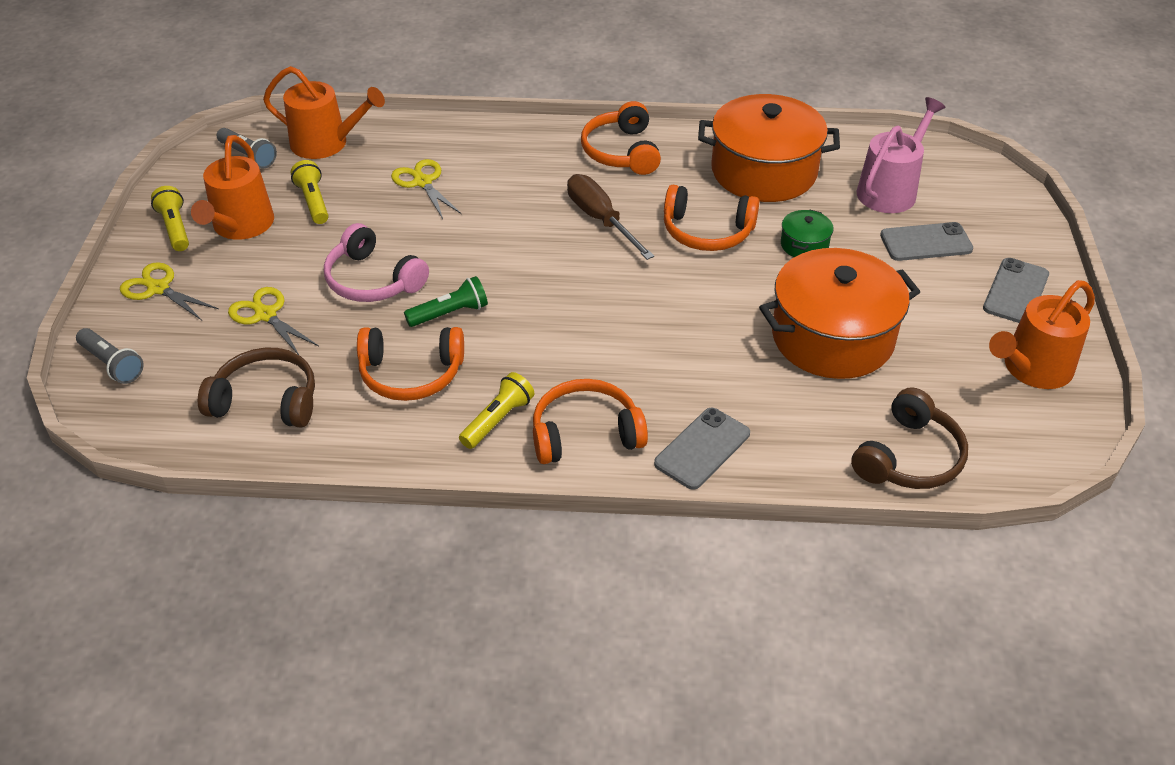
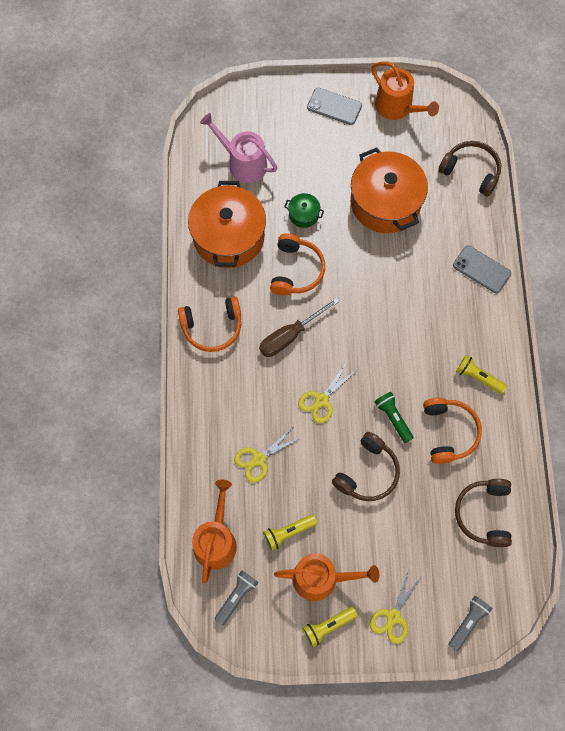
camera: 95 degrees left, 25 degrees up
yellow scissors [228,287,319,355] -> yellow scissors moved to [298,363,356,423]
pink headphones [324,223,429,302] -> brown headphones [332,432,400,501]
orange headphones [533,379,648,464] -> none
grey phone [880,222,973,261] -> none

